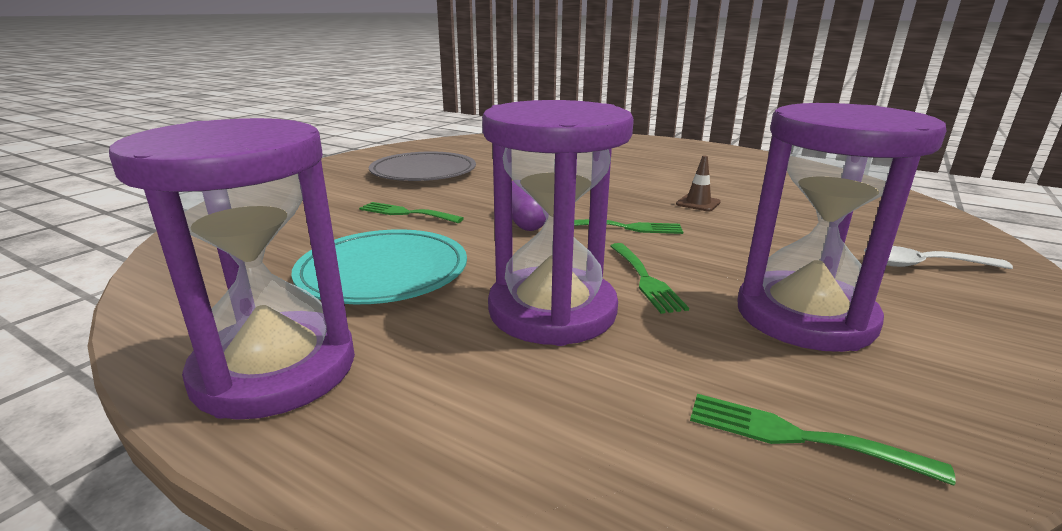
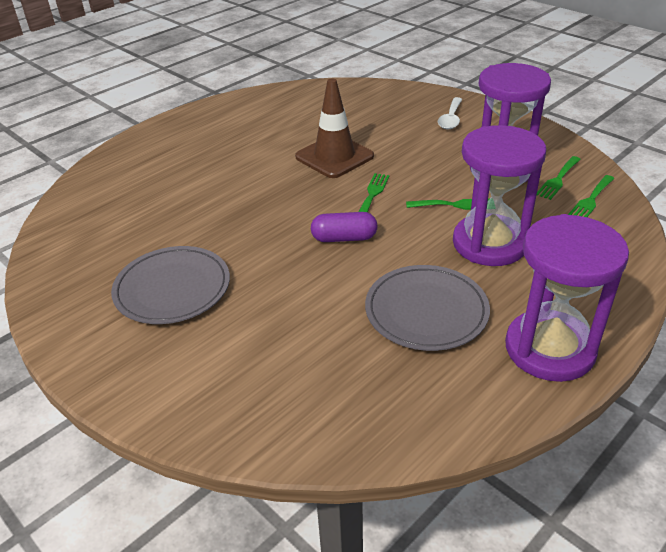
camera: 75 degrees left, 15 degrees up
turquoise plate [291,229,467,304] -> grey plate [365,265,490,351]
green fork [359,202,464,223] -> green fork moved to [537,156,581,200]
brown traffic cone [676,155,721,211] -> brown traffic cone [295,78,374,178], size x2.27

